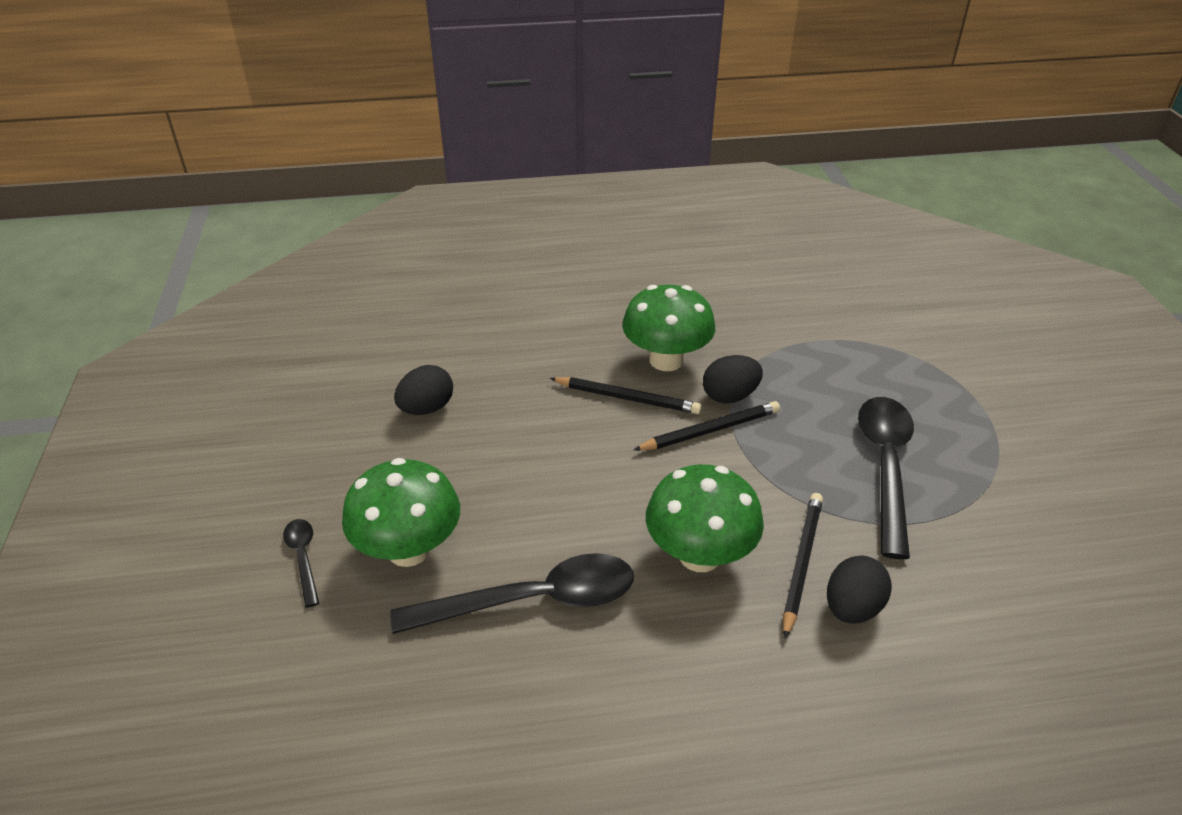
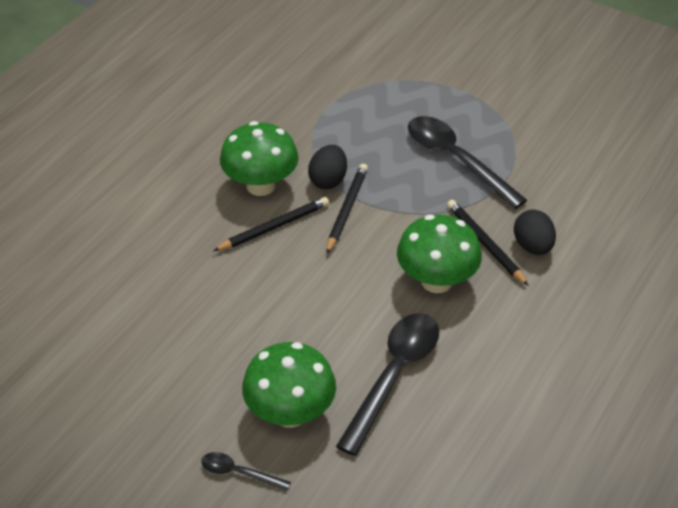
camera: 50 degrees left, 5 degrees up
black egg [394,365,453,415] -> none

